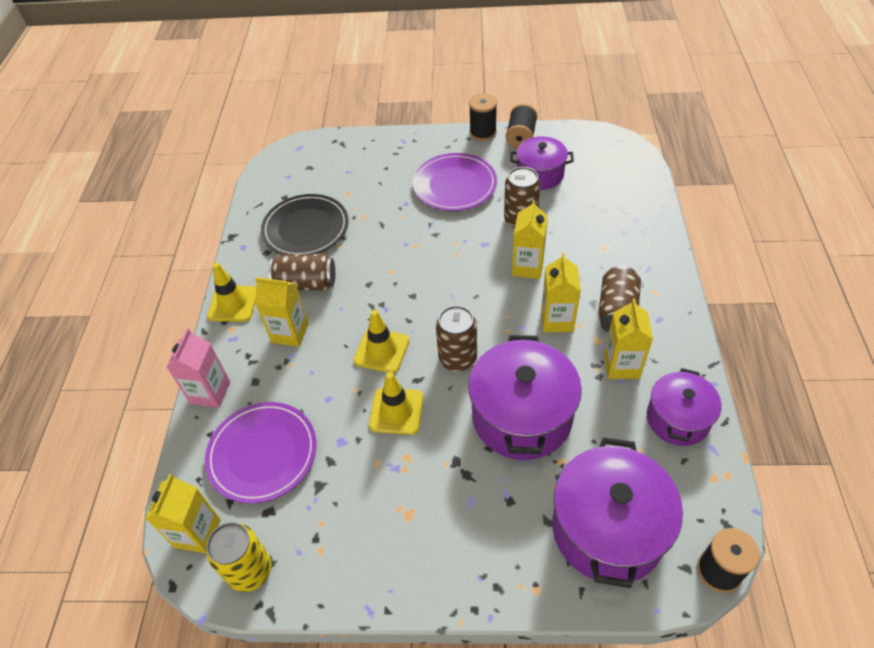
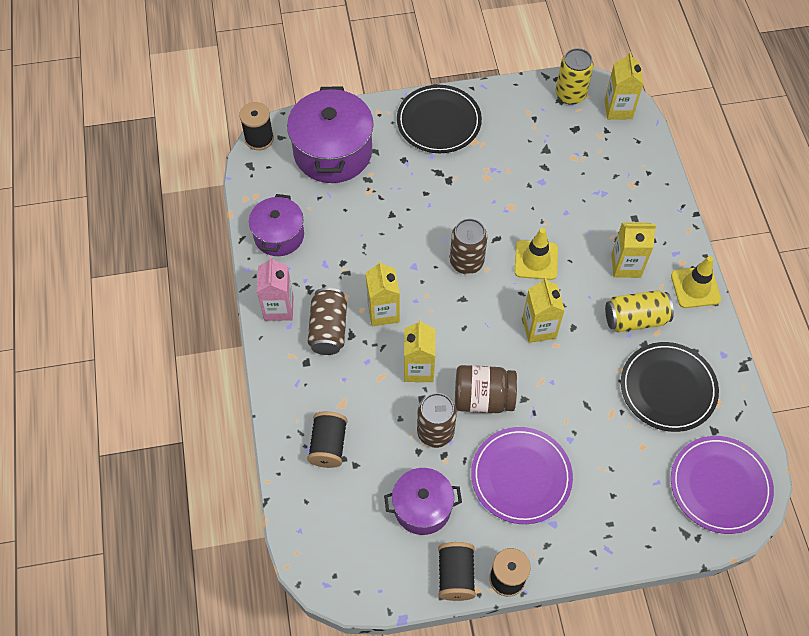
camera: 165 degrees right, 10 degrees up
pink carton [167,329,230,408] -> pink carton moved to [257,256,293,321]
purple plate [205,402,316,503] -> purple plate moved to [671,436,774,534]
brown can [269,254,335,290] -> yellow can [605,290,674,332]
yellow traffic cone [369,372,424,435] -> none
purple pot [468,335,582,460] -> none
yellow carton [604,299,653,379] -> yellow carton moved to [522,277,565,343]
none -> black spool [307,411,347,468]
none -> black plate [397,85,482,153]
none -> brown jar [455,365,517,413]

